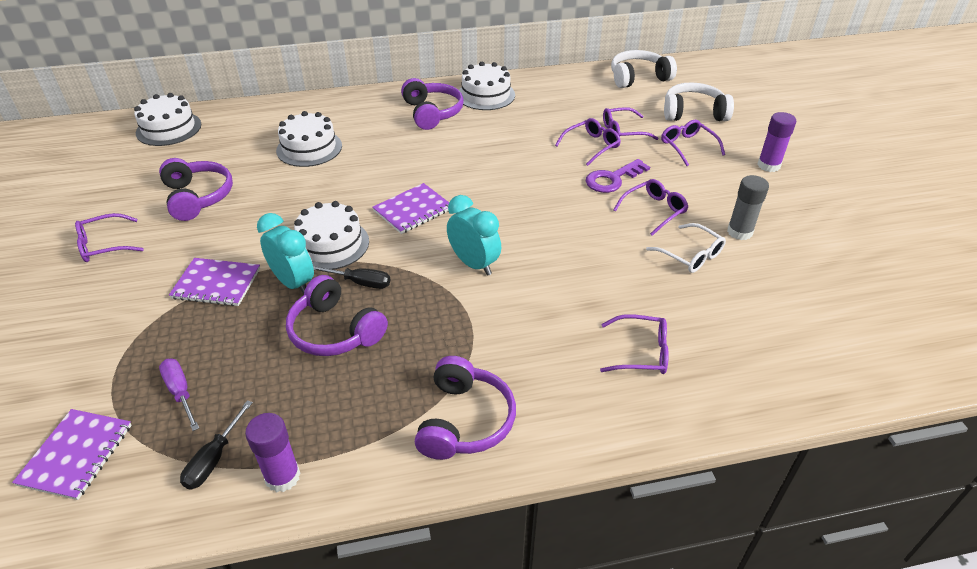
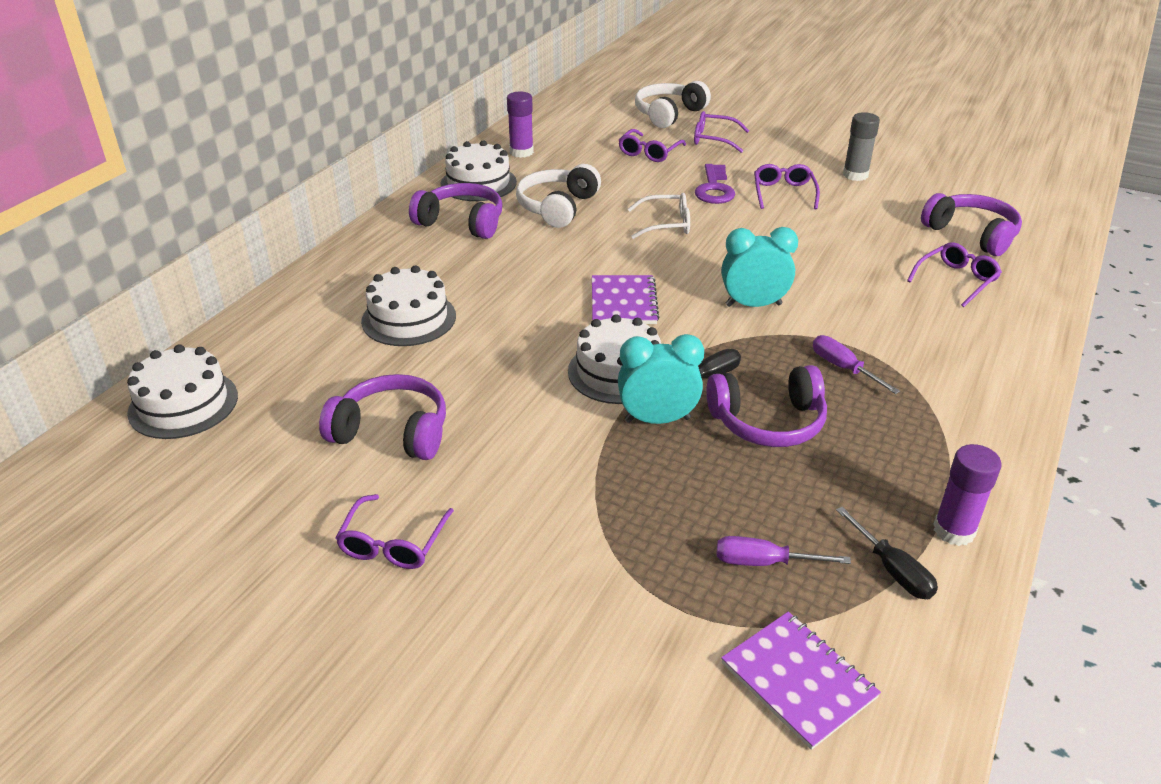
camera: 50 degrees left, 5 degrees down
purple notebook [169,258,260,306] -> none
purple headphones [415,356,516,460] -> purple headphones moved to [921,193,1022,256]
purple glasses [555,118,621,166] -> none
white headphones [611,50,677,88] -> white headphones moved to [516,164,601,228]
white glasses [646,223,726,273] -> white glasses moved to [628,193,690,239]
purple glue stick [757,112,796,172] -> purple glue stick moved to [507,92,534,158]
none -> purple screwdriver [813,335,900,394]

